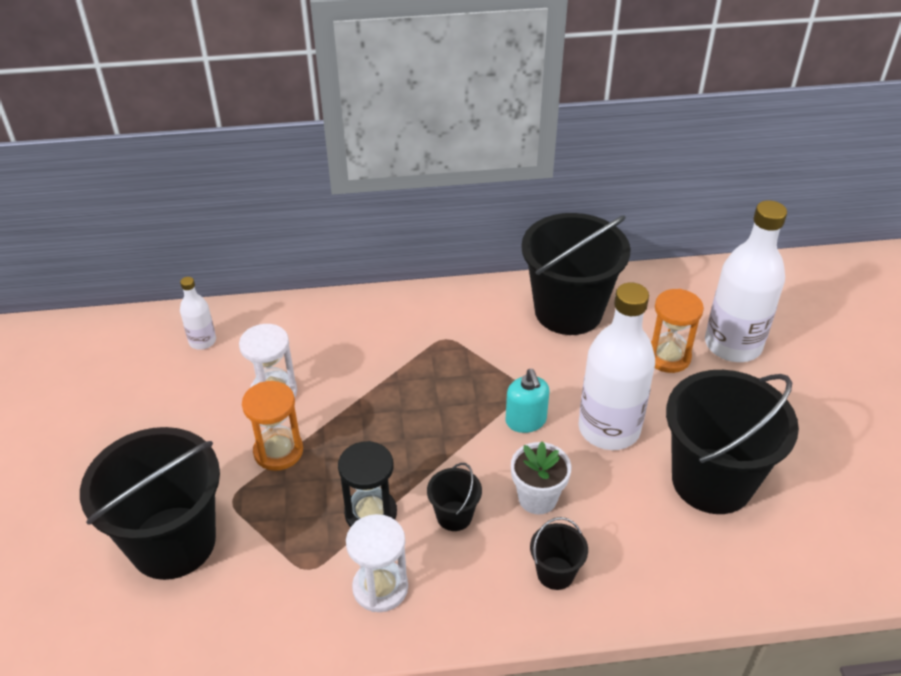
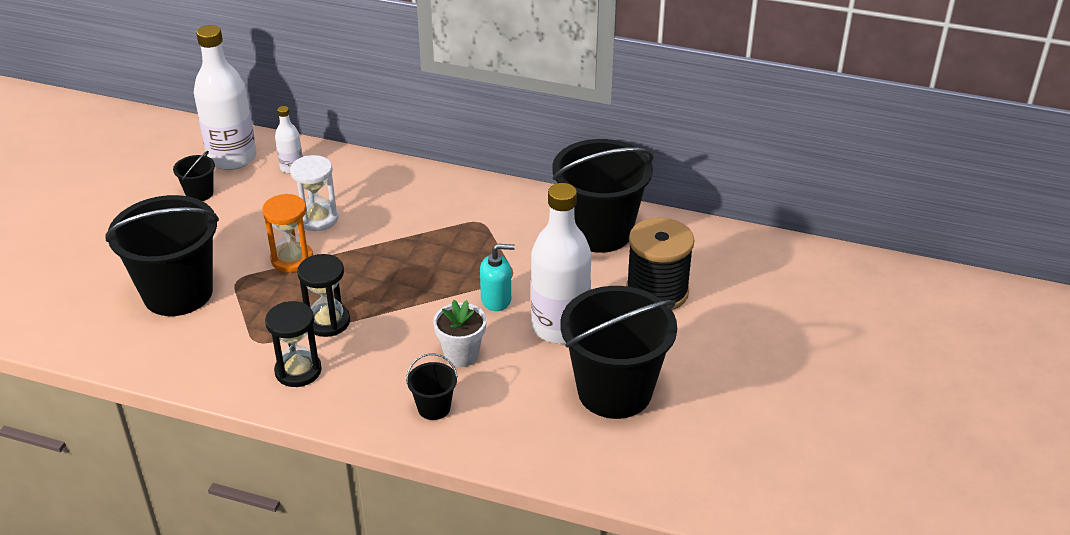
camera: 25 degrees right, 5 degrees down
white hourglass [346,514,408,612] -> black hourglass [265,301,322,387]
black bucket [427,463,482,531] -> black bucket moved to [173,151,215,201]
turquoise soap dispenser [505,369,549,433] -> turquoise soap dispenser turned 105 degrees counterclockwise [480,244,515,311]
orange hourglass [651,289,704,373] -> black spool [626,217,694,310]
white bottle [705,200,787,362] -> white bottle moved to [194,25,256,170]

